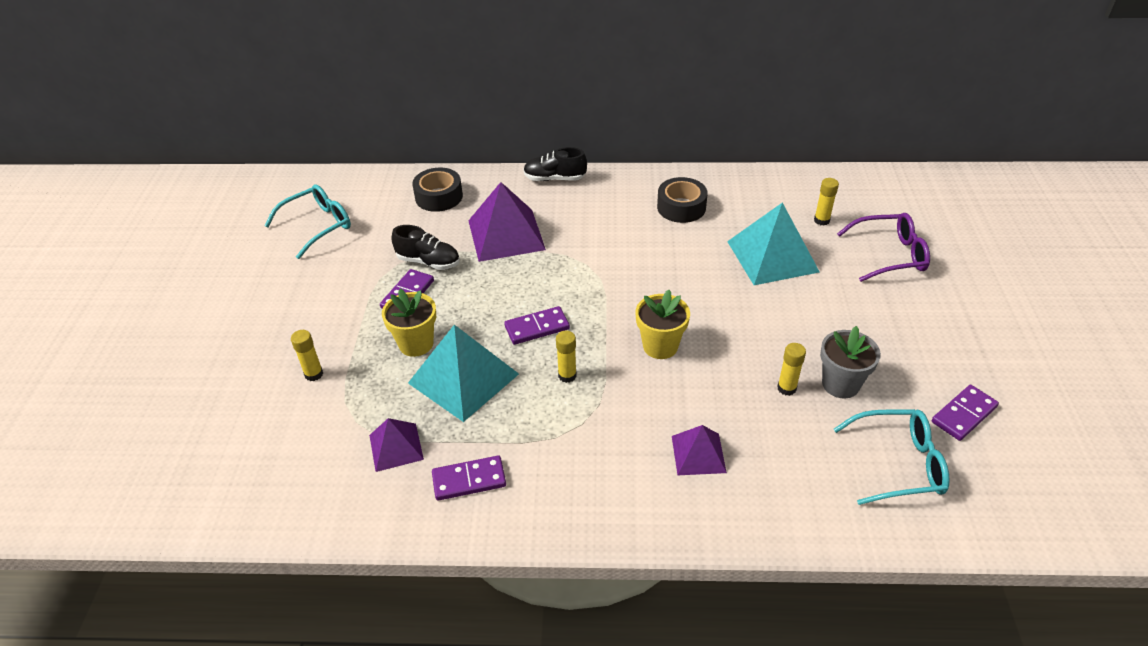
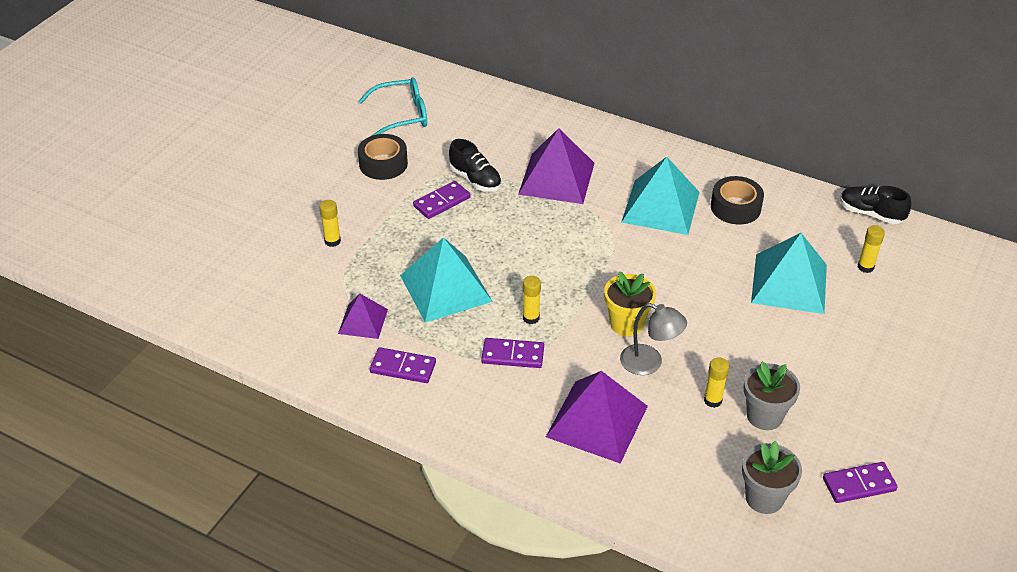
camera: 25 degrees right, 0 degrees up
yellow flower pot [382,289,436,357] -> none
black tape [412,168,463,212] -> black tape moved to [358,134,408,180]
purple domino [504,306,570,345] -> purple domino moved to [481,338,544,368]
black shoe [523,147,587,181] -> black shoe moved to [840,186,911,224]
purple pyramid [672,425,727,475] -> purple pyramid [546,371,648,463], size x1.78
turquoise glasses [834,409,950,505] -> grey flower pot [742,441,802,514]
purple glasses [837,213,930,282] -> none
none -> grey lamp [620,303,687,375]
none -> turquoise pyramid [621,157,699,235]

